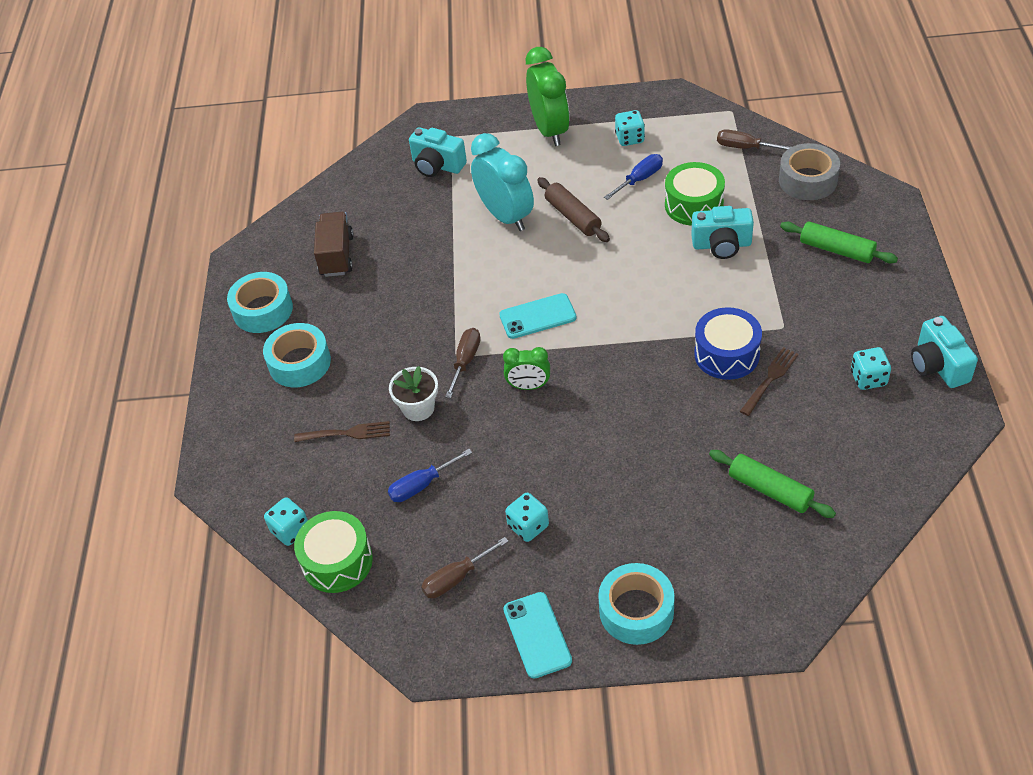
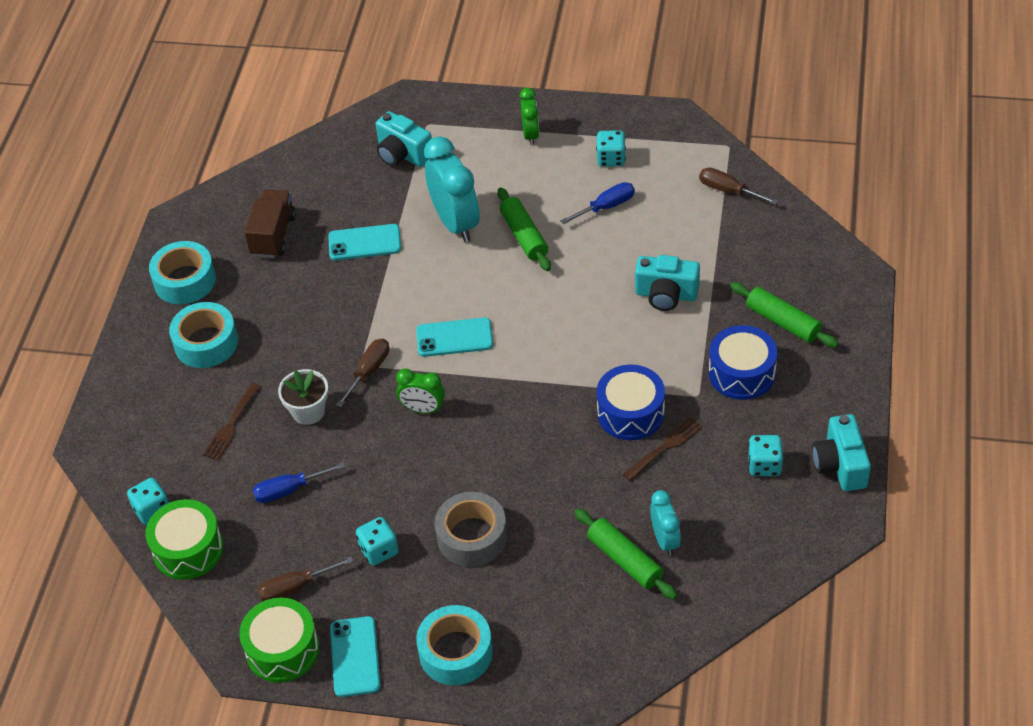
camera: 10 degrees right, 0 degrees up
brown fork [294,421,390,442] -> brown fork turned 105 degrees clockwise [203,383,260,461]
green clock [526,47,570,146] -> green clock [520,88,539,146], size x0.55
brown rolling pin [537,177,610,242] -> green rolling pin [497,187,551,271]
green drum [665,162,725,226] -> green drum moved to [239,598,319,683]
grey tape [779,143,840,200] -> grey tape moved to [435,492,507,567]
none -> turquoise phone [328,224,401,260]
none -> turquoise clock [650,490,681,556]
none -> blue drum [709,325,777,400]

